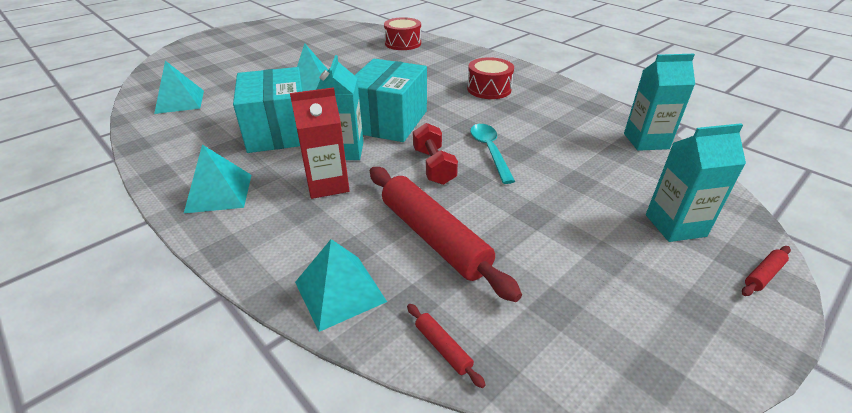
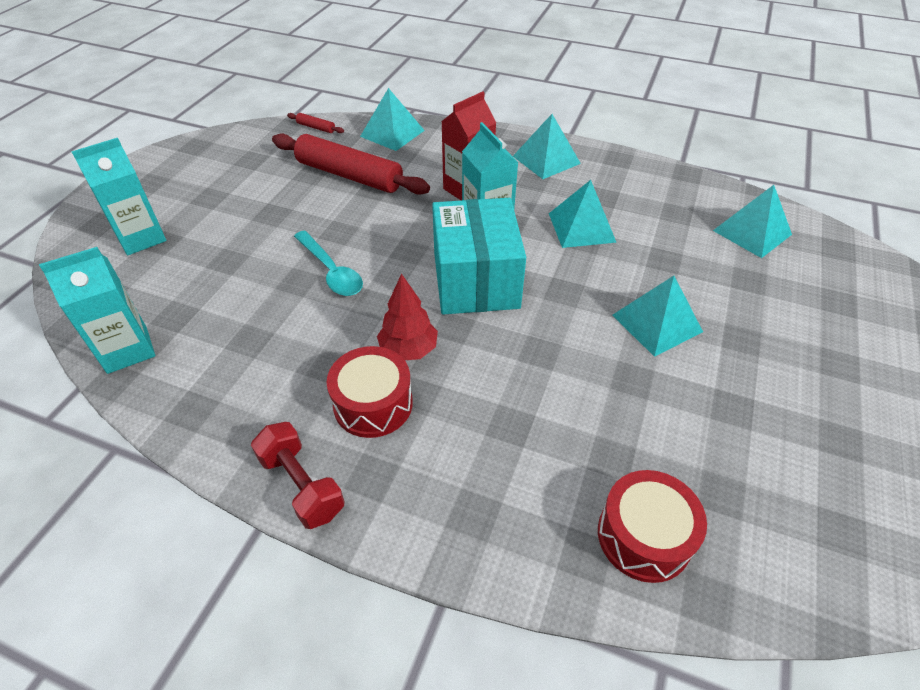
camera: 155 degrees right, 10 degrees up
turquoise box [233,67,303,153] -> turquoise pyramid [549,180,617,248]
red dumbbell [413,123,458,185] -> red dumbbell moved to [251,422,345,529]
red rolling pin [742,246,791,296] -> none
none -> red tree [377,273,438,360]

